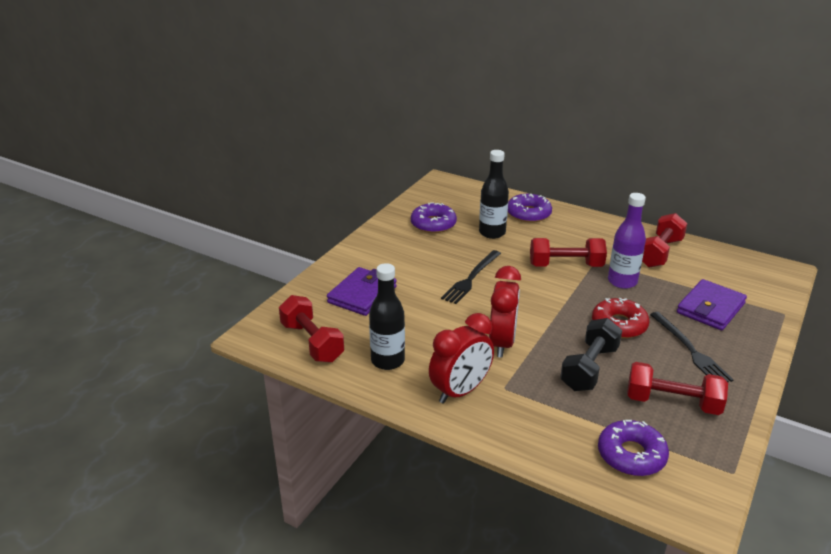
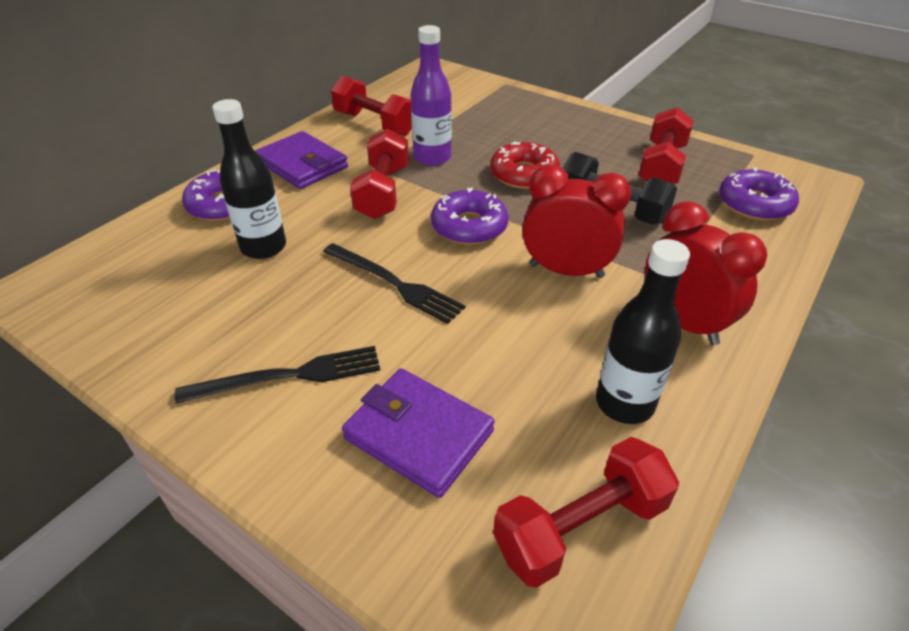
camera: 85 degrees left, 10 degrees up
purple donut [411,202,457,233] -> purple donut moved to [431,188,508,245]
black fork [650,312,733,382] -> black fork moved to [174,346,380,404]
purple wallet [677,279,747,330] -> purple wallet moved to [255,131,348,189]

